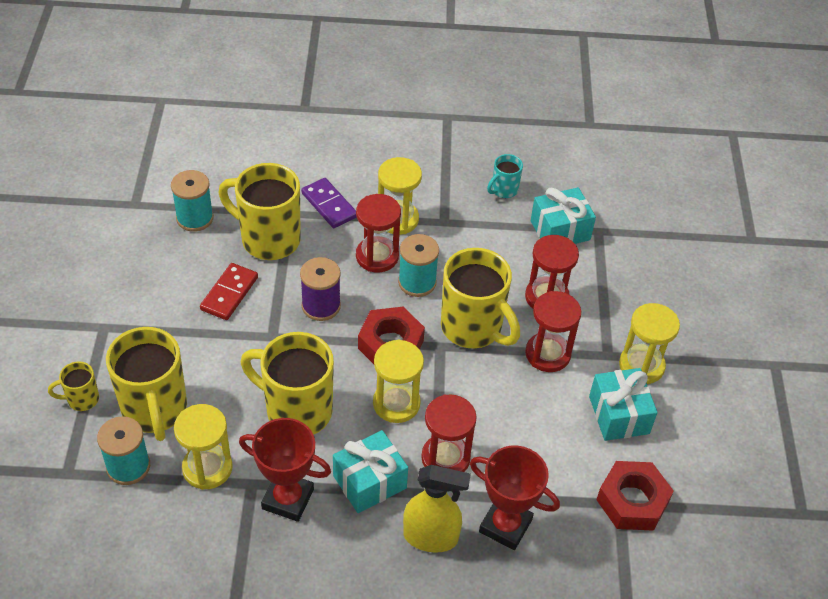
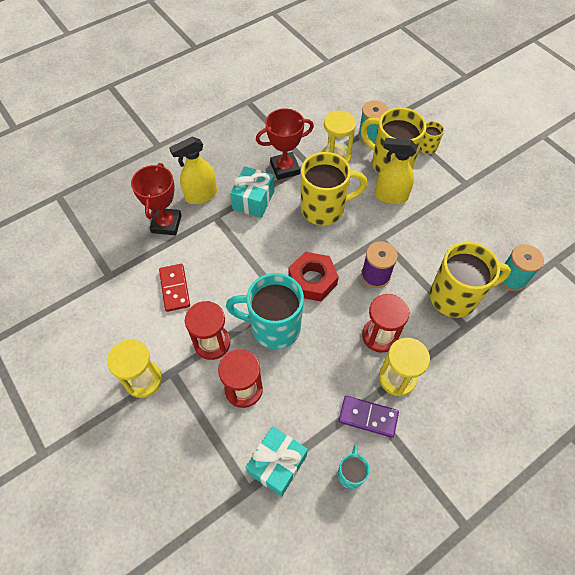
camera: 145 degrees right, 10 degrees up
red domino [200,263,258,320] -> red domino moved to [159,264,190,312]
purple domino [301,178,357,228] -> purple domino moved to [339,396,399,438]
yellow hourglass [373,339,424,423] -> none
turquoise spool [398,234,439,297] -> none
red hourglass [421,394,477,472] -> none
yellow mug [441,248,520,348] -> turquoise mug [226,273,304,350]
red trophy [470,445,560,550] -> red trophy turned 75 degrees counterclockwise [131,163,182,235]
turquoise gift [589,368,657,441] -> none
red nut [596,461,674,531] -> none
none -> yellow spray bottle [375,138,417,204]

